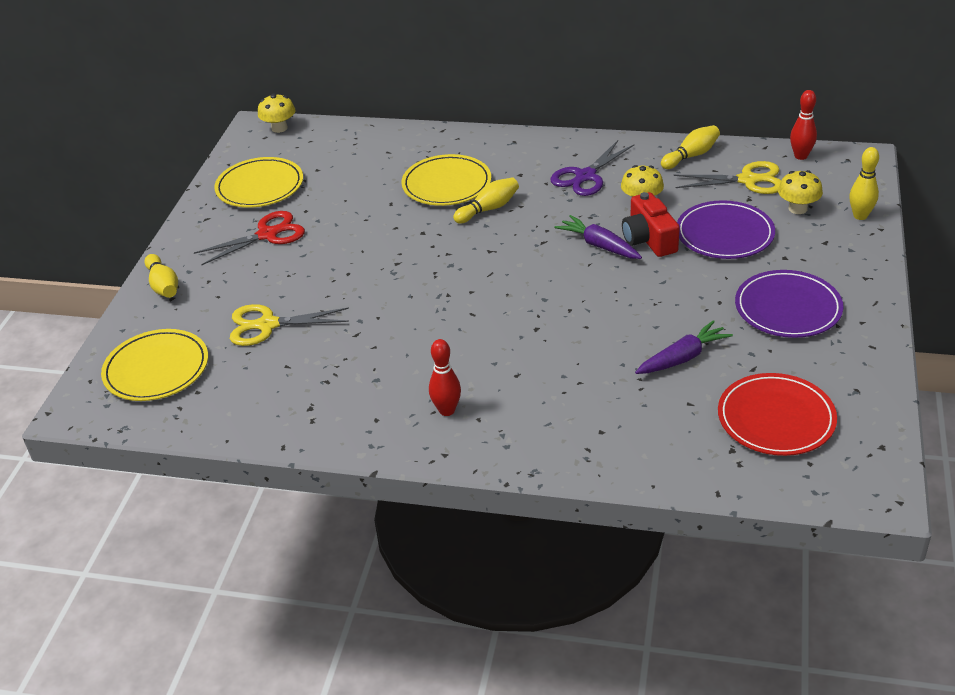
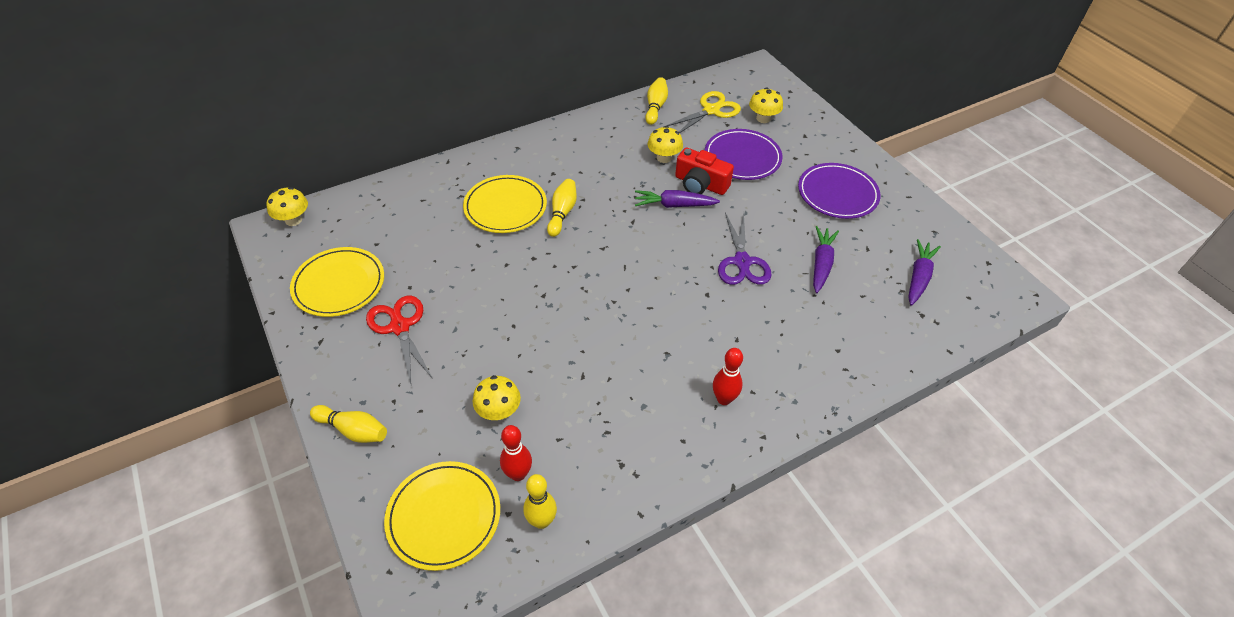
camera: 45 degrees left, 10 degrees up
red scissors [194,211,305,265] -> red scissors turned 45 degrees counterclockwise [366,296,433,384]
yellow scissors [230,304,349,346] -> yellow mushroom [473,375,521,420]
purple scissors [550,140,635,196] -> purple scissors moved to [718,212,772,285]
red plate [718,373,837,456] -> purple carrot [908,239,941,306]
red bowling pin [790,90,817,160] -> red bowling pin moved to [500,425,532,481]
yellow bowling pin [850,147,879,220] -> yellow bowling pin moved to [523,474,557,529]

